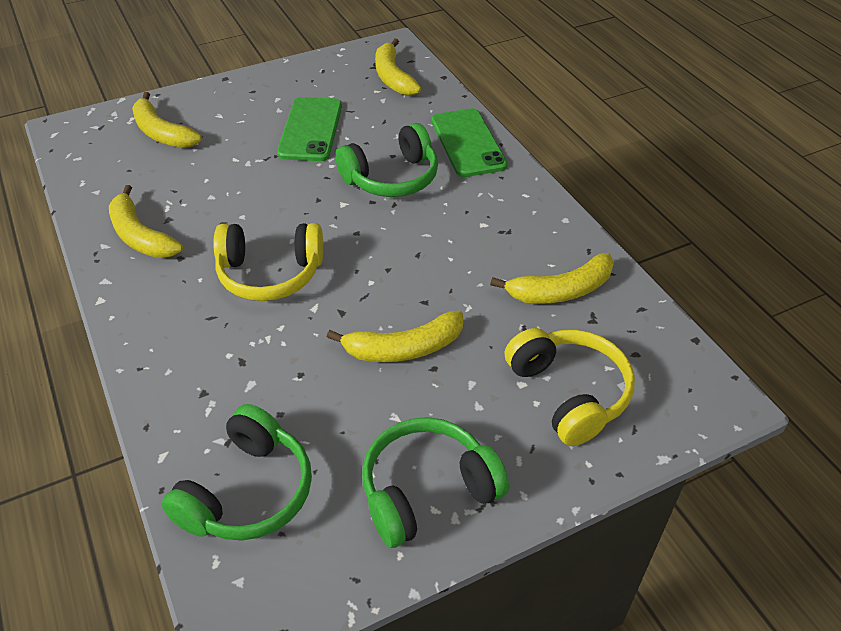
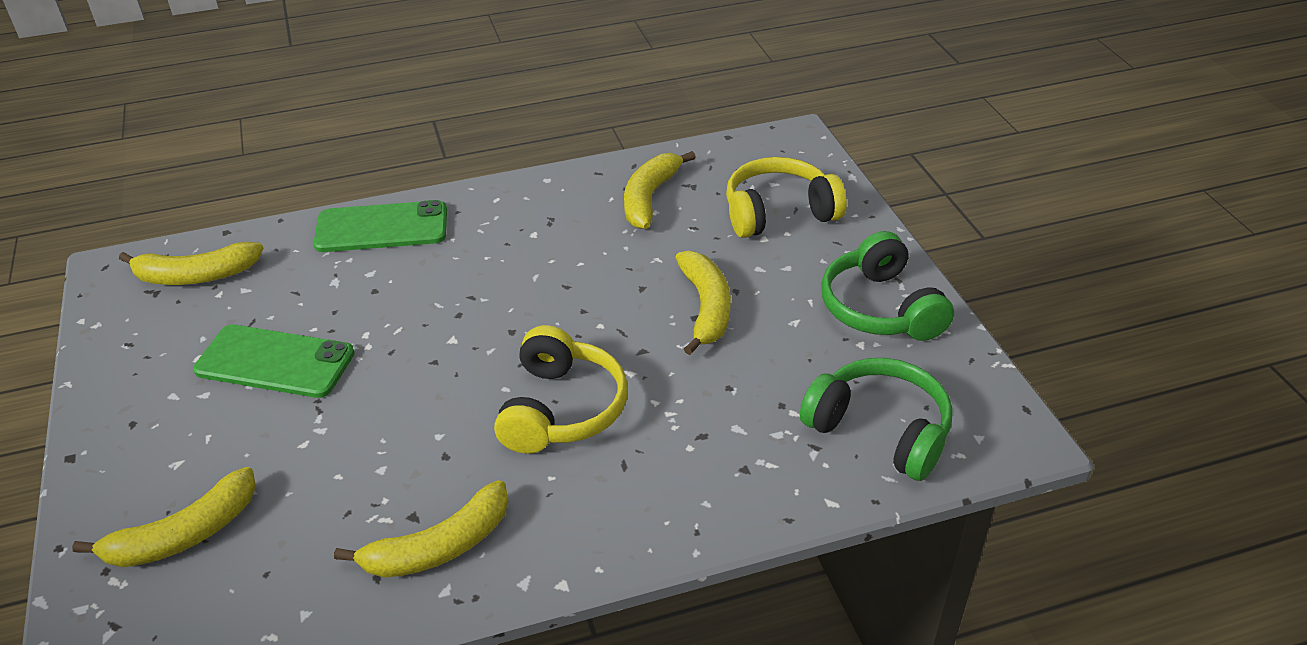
camera: 80 degrees left, 5 degrees down
green headphones [335,123,438,197] -> none
yellow banana [490,253,614,304] -> yellow banana turned 150 degrees counterclockwise [624,151,696,229]

